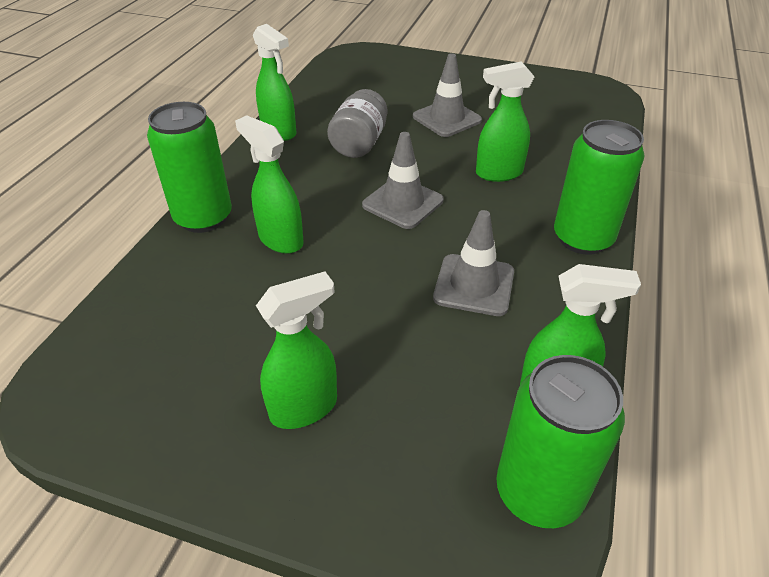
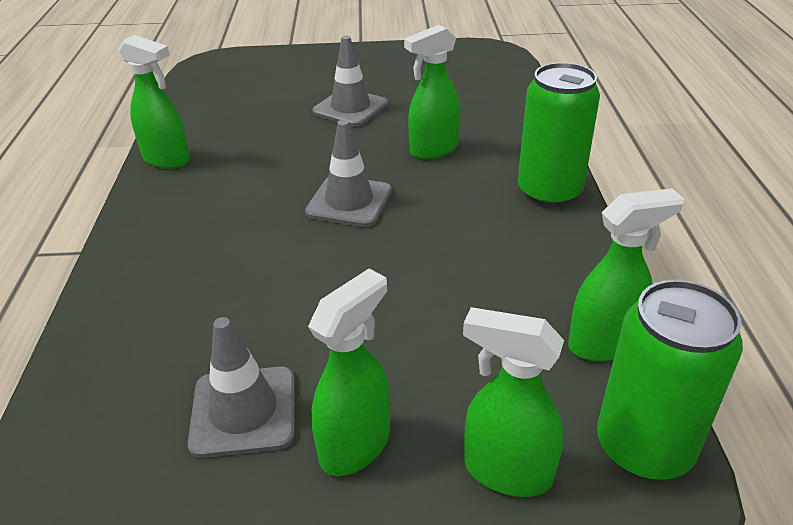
camera: 20 degrees left, 5 degrees down
green can [147,102,232,233] -> none
green spray bottle [235,115,304,254] -> green spray bottle moved to [463,307,564,497]
grey jar [327,89,387,158] -> none
grey traffic cone [433,210,514,316] -> grey traffic cone moved to [188,317,294,458]

